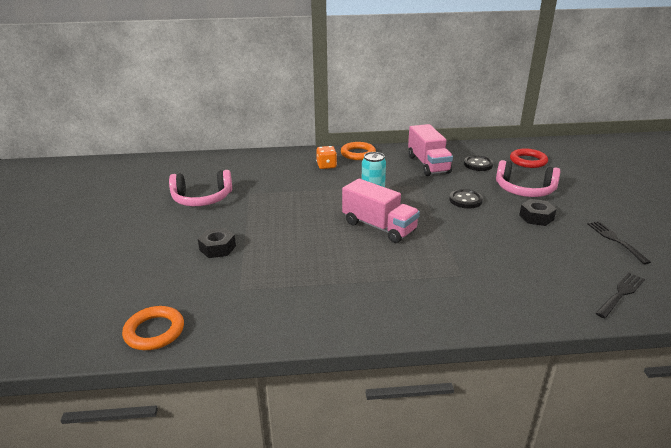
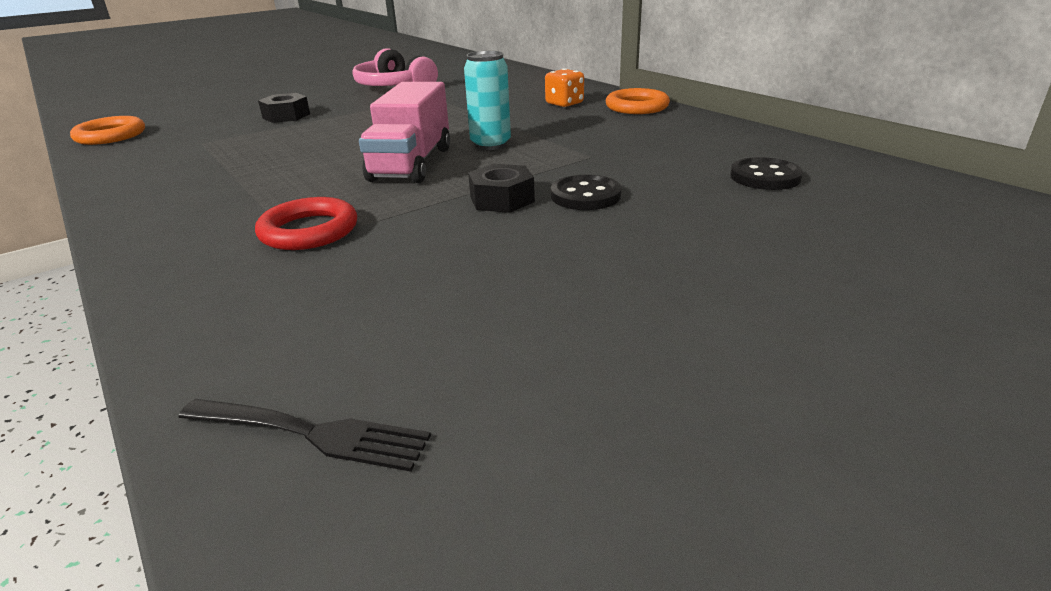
camera: 60 degrees right, 0 degrees up
pink truck [408,124,453,176] -> none
pink headphones [496,160,560,197] -> none
red ring [510,148,548,168] -> red ring moved to [255,197,357,250]
black nut [519,199,557,226] -> black nut moved to [468,164,535,213]
black fork [587,221,651,265] -> none

